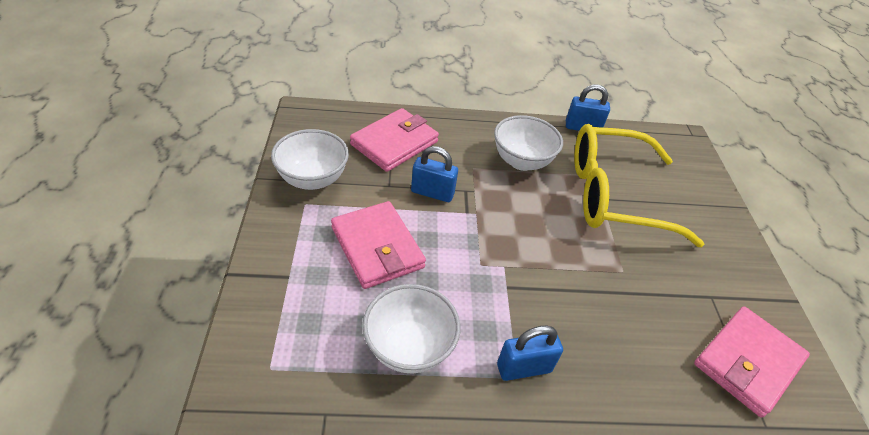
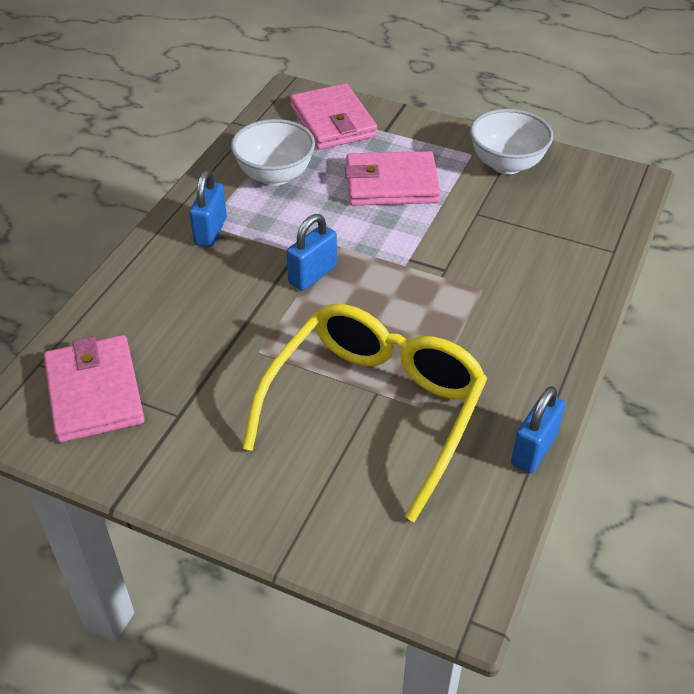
camera: 120 degrees right, 0 degrees up
pink wallet [350,108,439,172] -> pink wallet moved to [290,83,377,150]
blue padlock [411,146,458,202] -> blue padlock moved to [287,214,337,291]
white bowl [494,115,563,171] -> none

